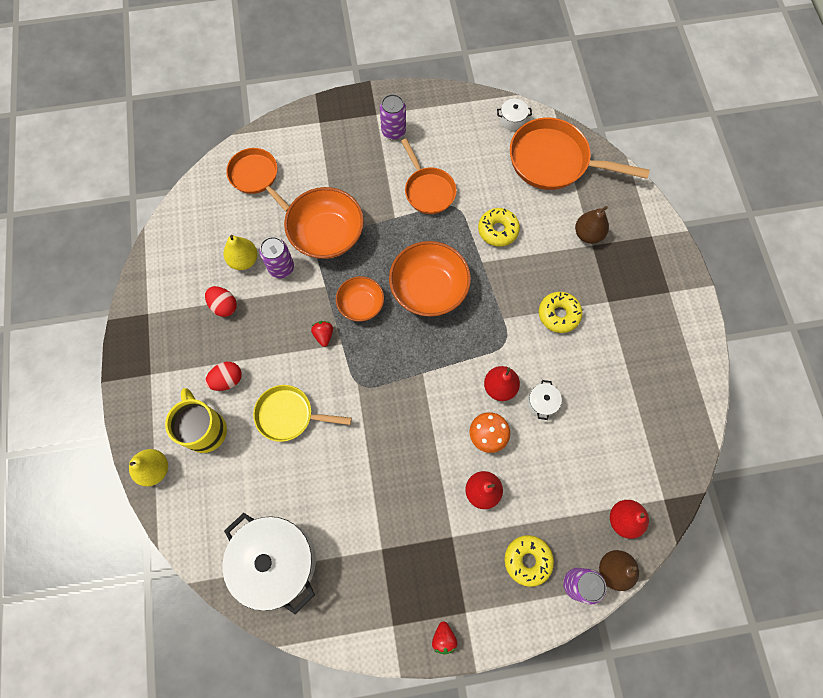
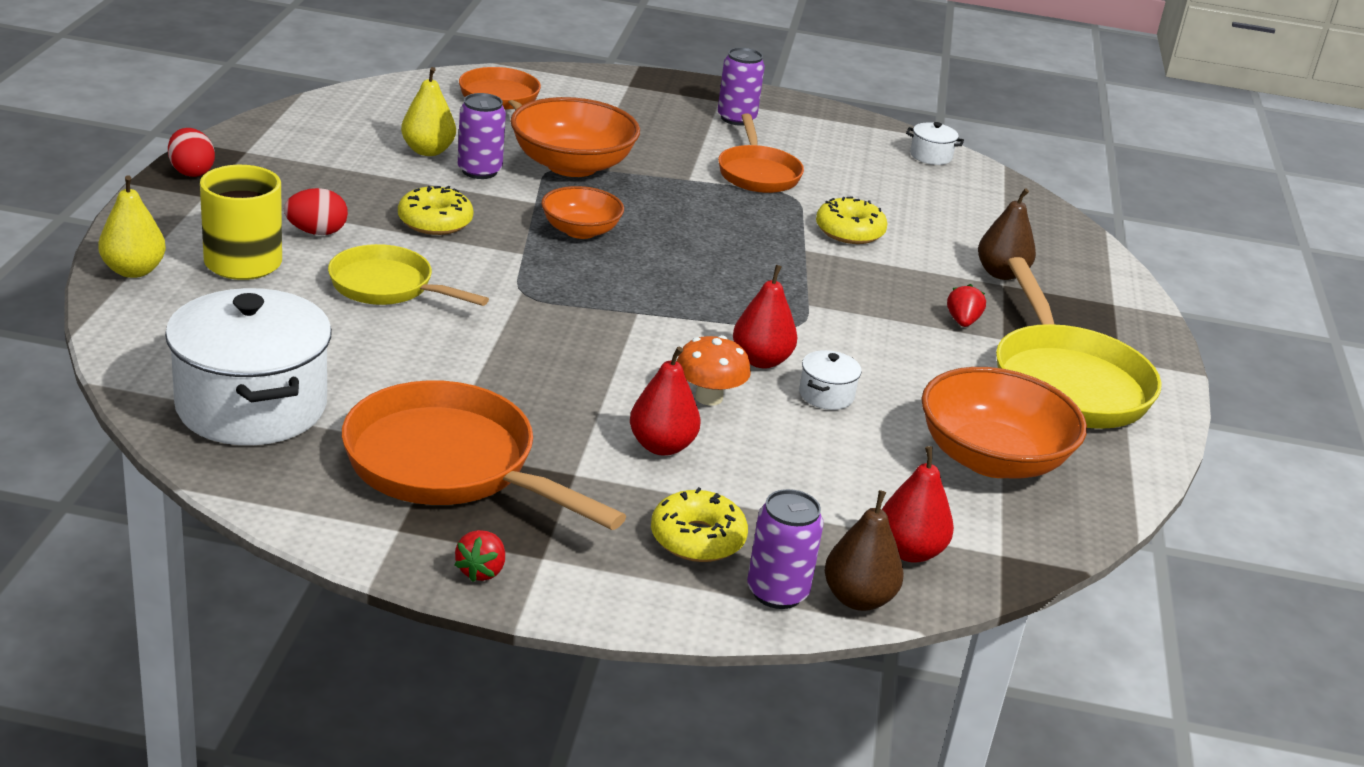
camera: 15 degrees right, 40 degrees down
red egg [205,286,237,317] -> red egg moved to [168,128,215,177]
red strawberry [311,321,333,347] -> red strawberry moved to [947,284,986,327]
orange bowl [389,241,471,317] -> orange bowl moved to [921,367,1087,478]
orange pan [510,117,650,190] -> orange pan moved to [342,380,626,530]
yellow donut [539,292,583,333] -> yellow donut moved to [398,186,473,235]
none -> yellow pan [996,257,1162,429]

